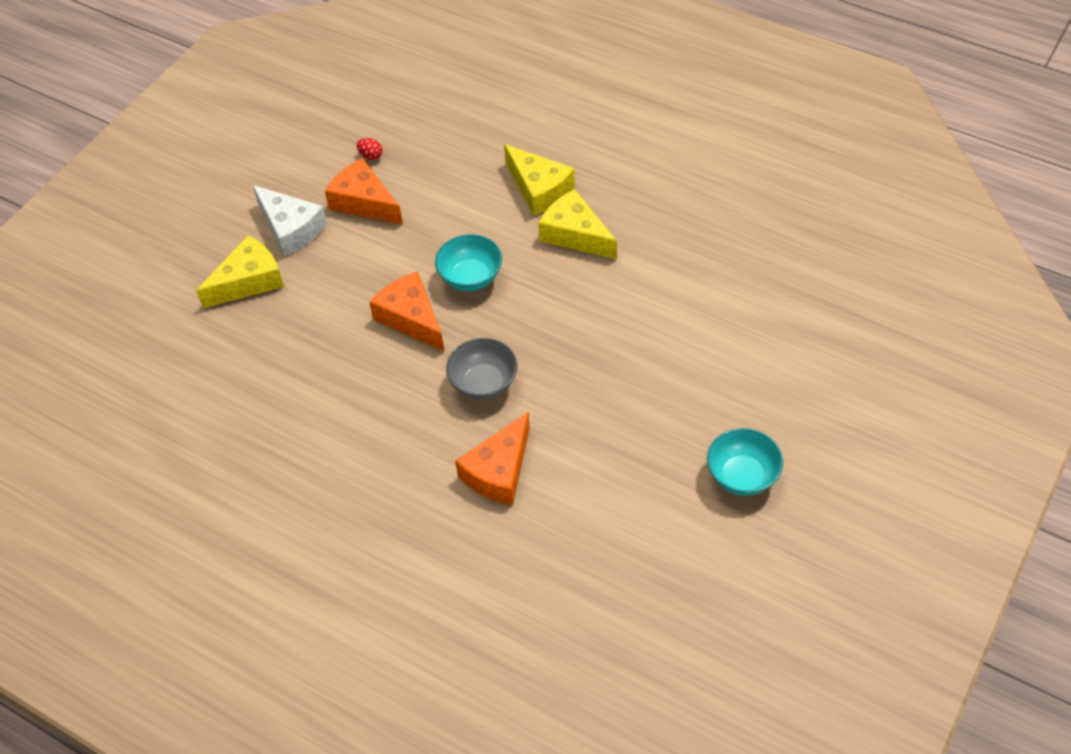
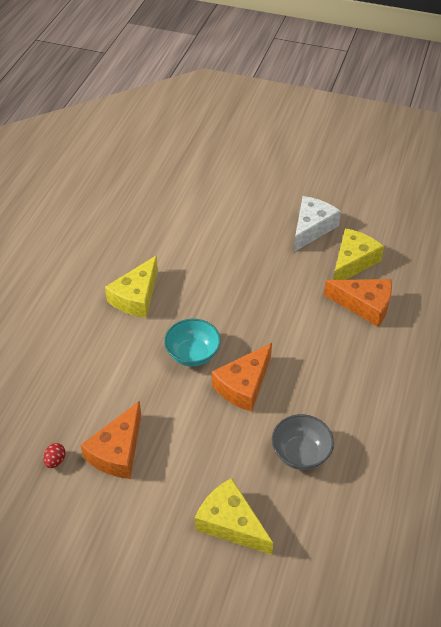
camera: 105 degrees left, 5 degrees down
white cheese [253,185,327,256] -> white cheese moved to [294,196,341,252]
grey bowl [446,338,517,400] -> grey bowl moved to [272,414,334,470]
yellow cheese [504,144,575,216] -> yellow cheese moved to [333,228,384,280]
turquoise bowl [707,428,783,496] -> none

